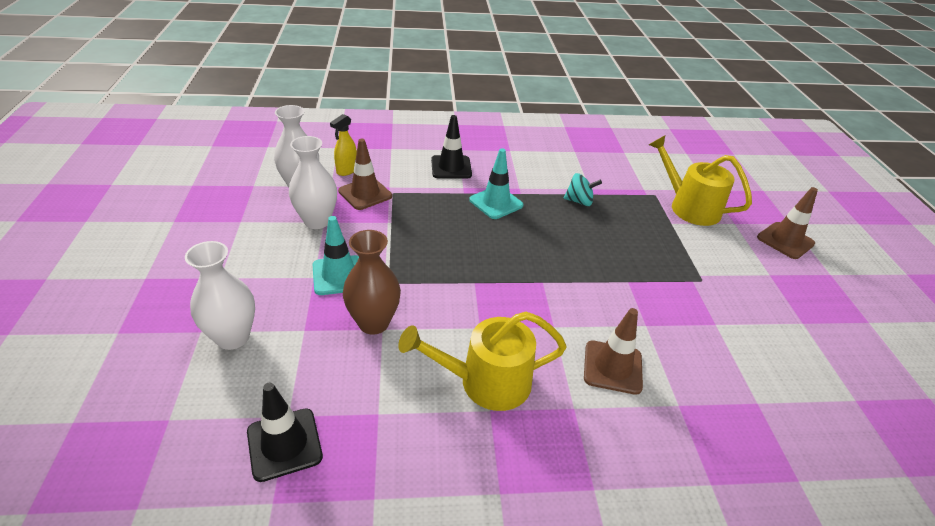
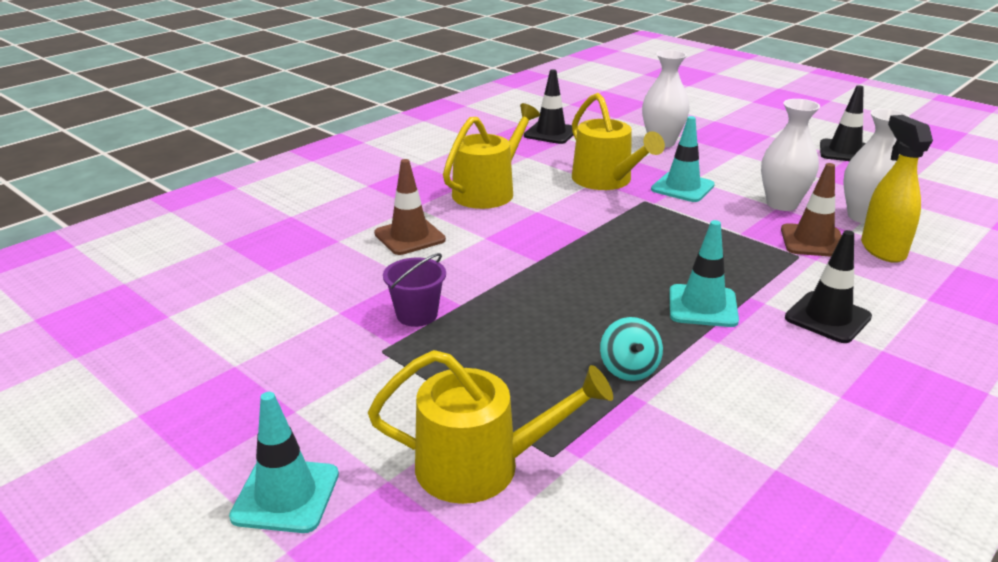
camera: 140 degrees right, 10 degrees down
yellow spray bottle [330,114,357,176] -> yellow spray bottle [861,115,933,263], size x1.54
brown vase [343,230,401,335] -> yellow watering can [572,93,665,190]
turquoise spinning top [564,173,602,206] -> turquoise spinning top turned 60 degrees counterclockwise [600,317,663,381]
brown traffic cone [757,187,818,259] -> turquoise traffic cone [229,392,339,533]
none -> purple bucket [383,253,446,327]
none -> black traffic cone [820,85,866,161]

